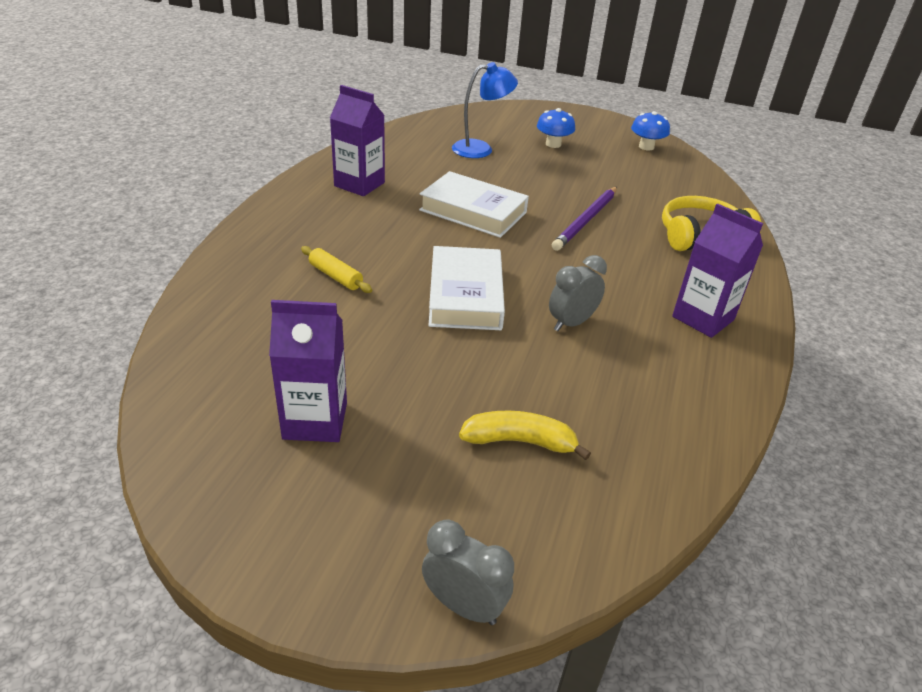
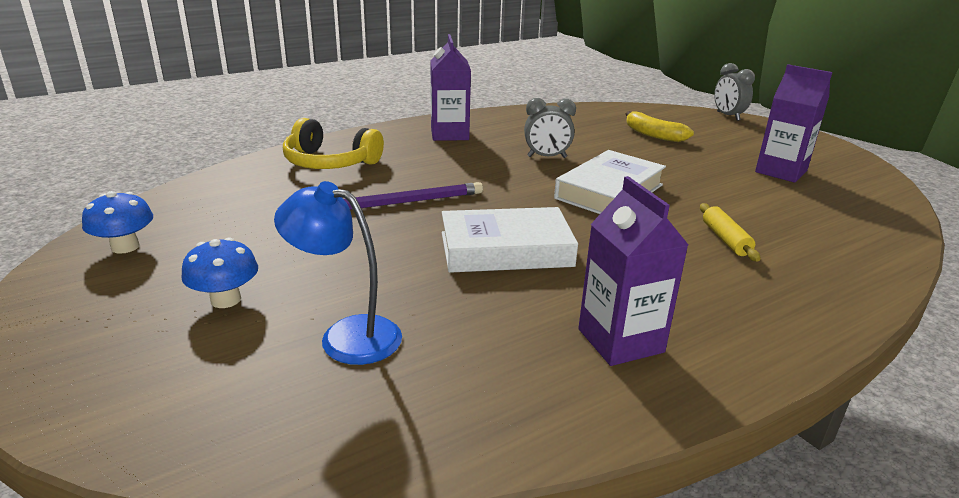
camera: 140 degrees left, 10 degrees down
white book [419,171,529,238] -> white book turned 75 degrees counterclockwise [442,207,578,273]

